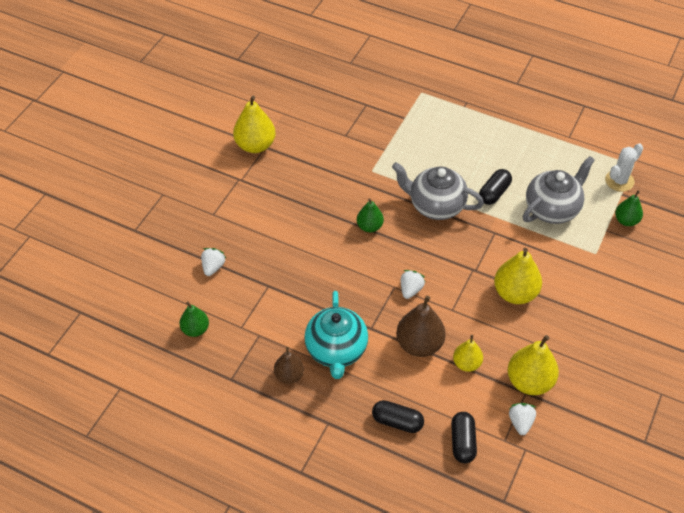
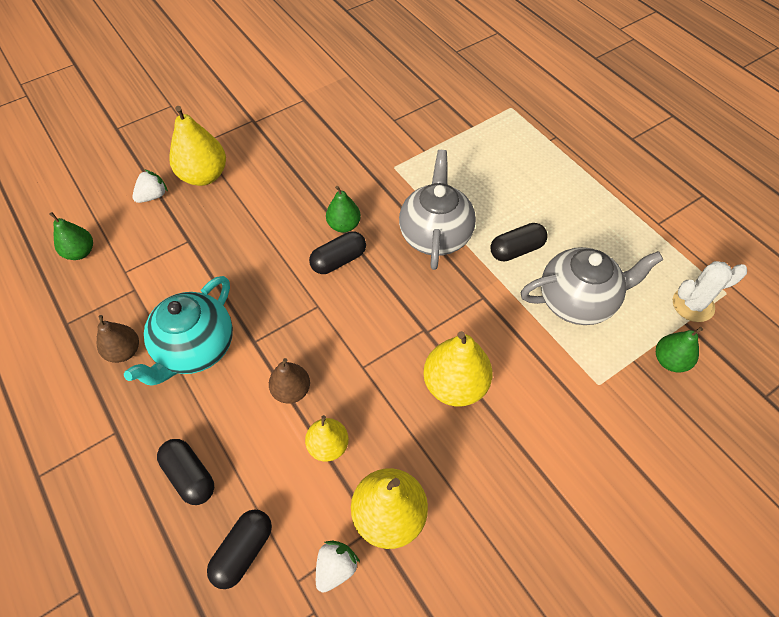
camera: 30 degrees right, 5 degrees up
yellow pear [233,96,276,153] -> yellow pear moved to [169,106,226,186]
grey teapot [392,162,484,220] -> grey teapot turned 45 degrees clockwise [399,150,476,270]
brown pear [396,296,446,357] -> brown pear [269,358,310,404], size x0.61
white strawberry [401,270,425,299] -> none
none -> black capsule [309,231,366,274]

